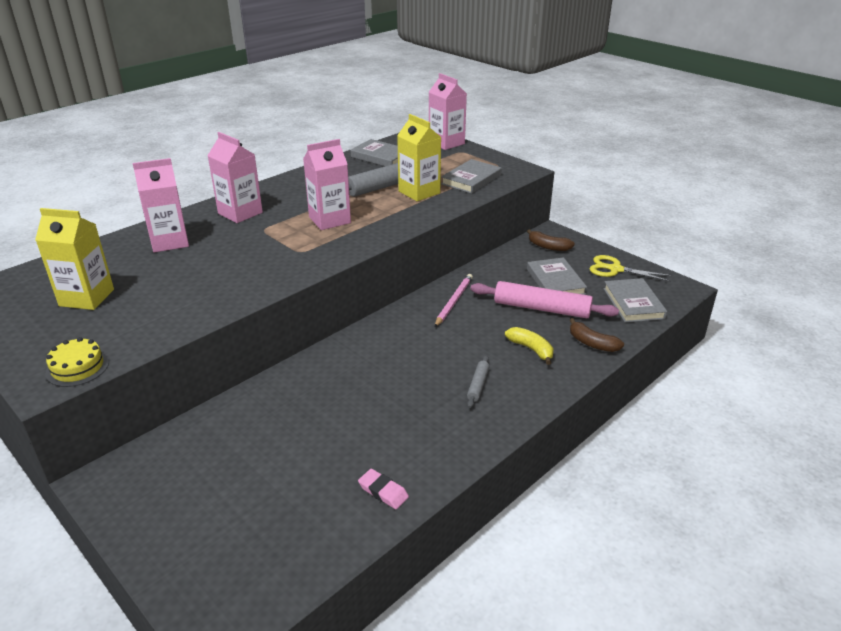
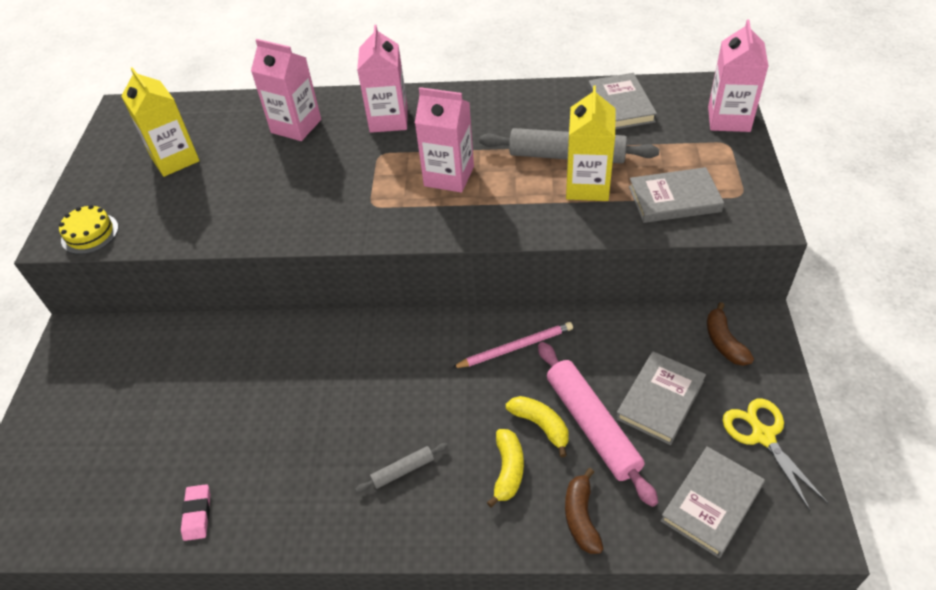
camera: 50 degrees right, 15 degrees up
none -> yellow banana [506,396,569,457]

